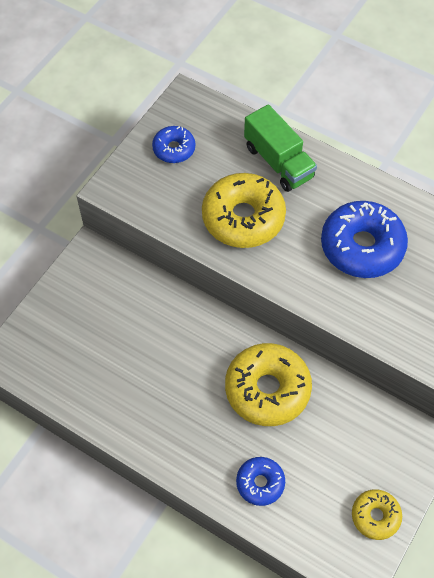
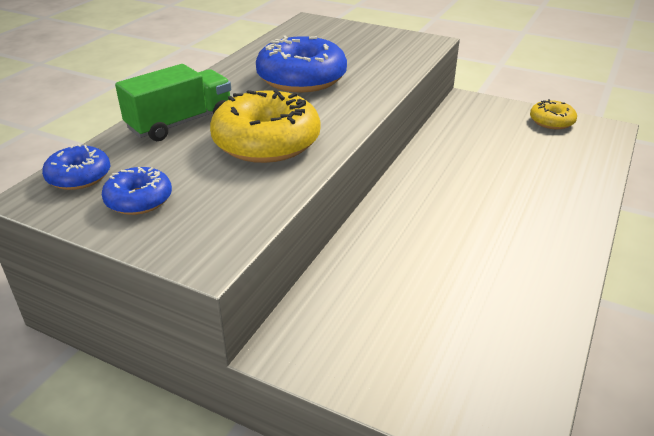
camera: 95 degrees left, 25 degrees down
yellow donut [225,343,312,426] -> none
blue donut [236,457,285,506] -> blue donut moved to [42,144,110,190]

